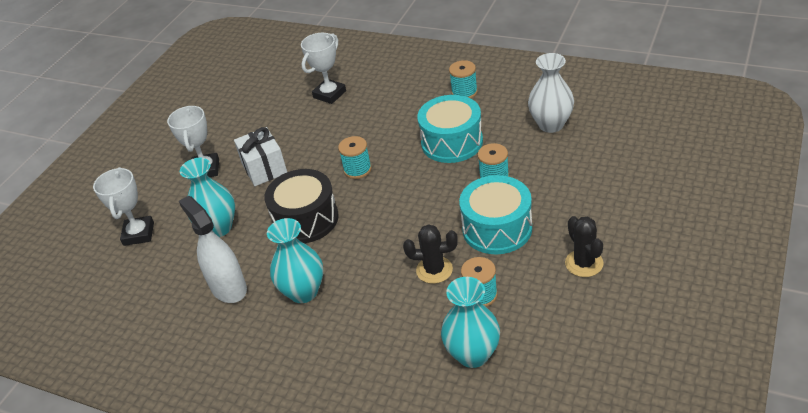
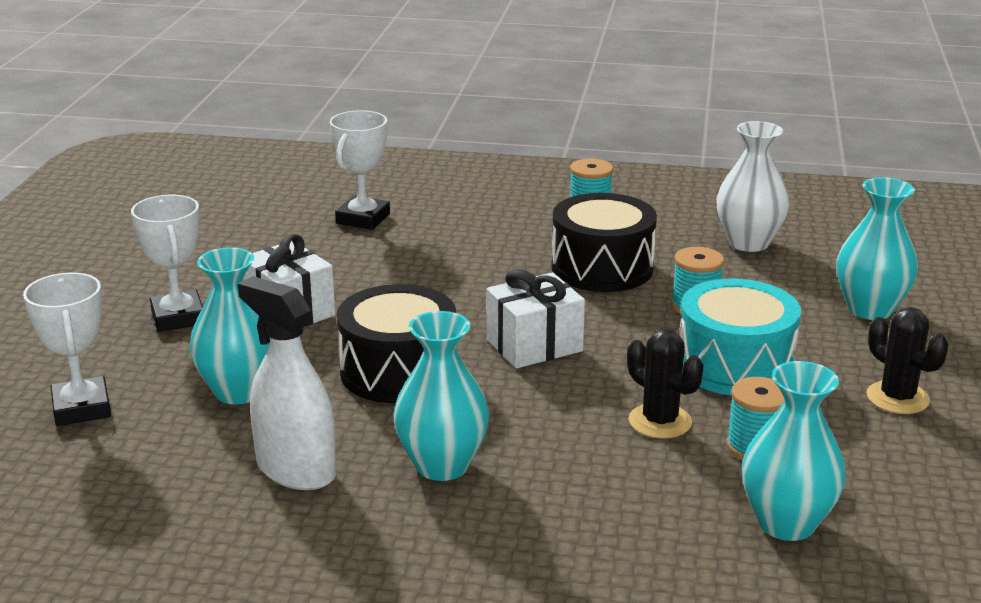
camera: 20 degrees left, 15 degrees down
turquoise spool [338,136,372,179] -> none
black cactus [403,224,458,284] -> black cactus turned 60 degrees clockwise [627,329,703,439]
turquoise drum [417,95,483,163] -> black drum [552,193,657,292]
none -> white gift [486,269,585,369]
none -> turquoise vase [836,177,918,320]

